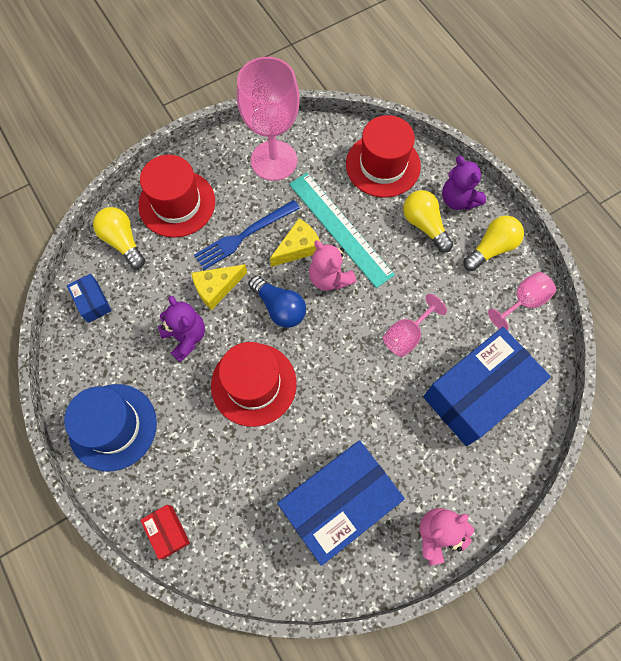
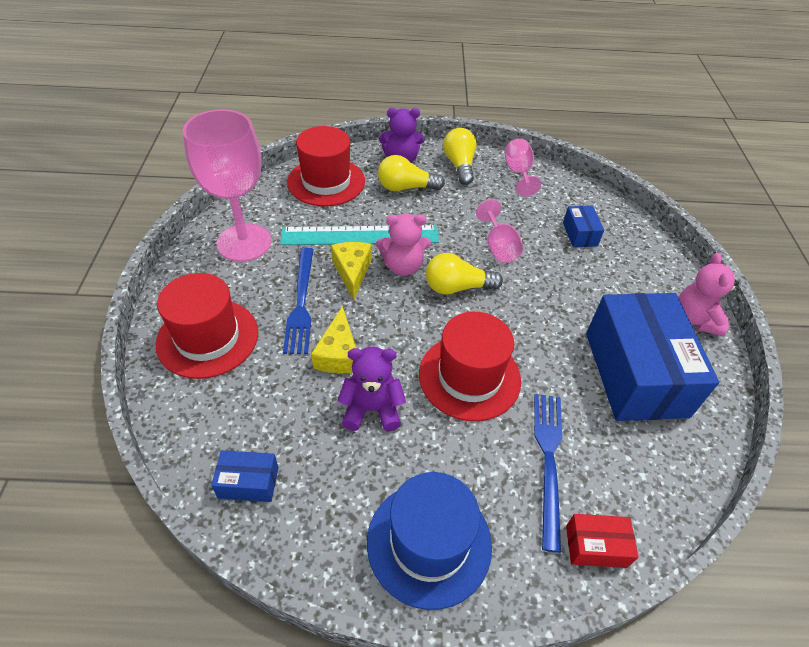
camera: 60 degrees left, 20 degrees down
yellow light bulb [93,207,145,269] -> yellow light bulb moved to [426,253,503,295]
blue light bulb [249,276,306,328] -> none
blue box [423,327,551,446] -> blue box [563,206,604,247], size x0.42
none -> blue fork [534,394,562,553]

